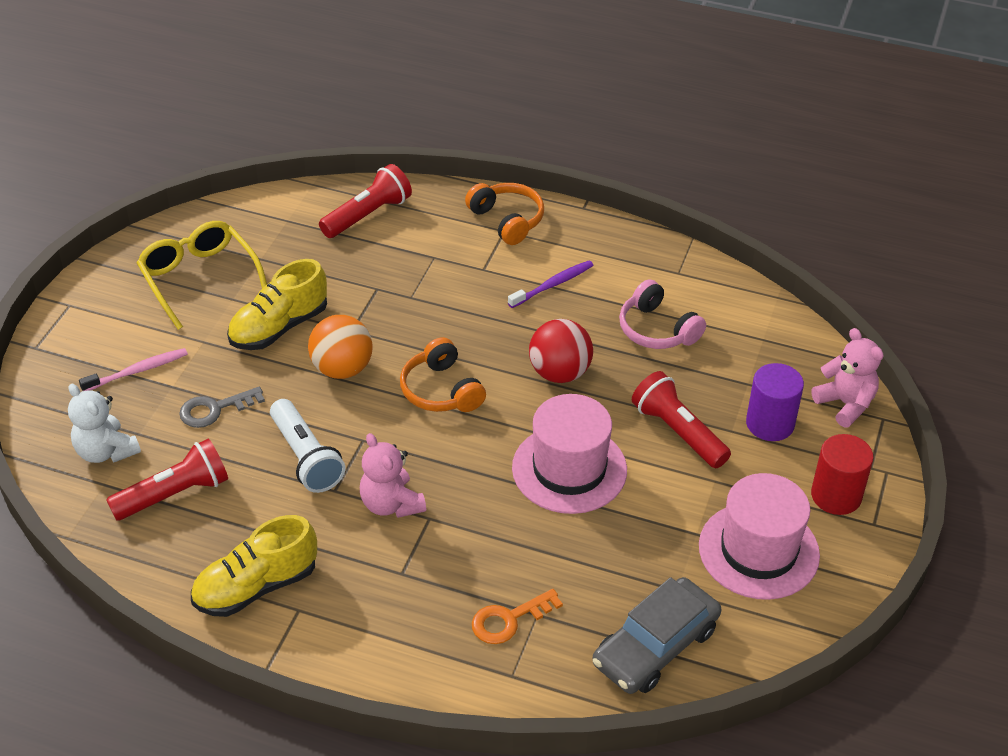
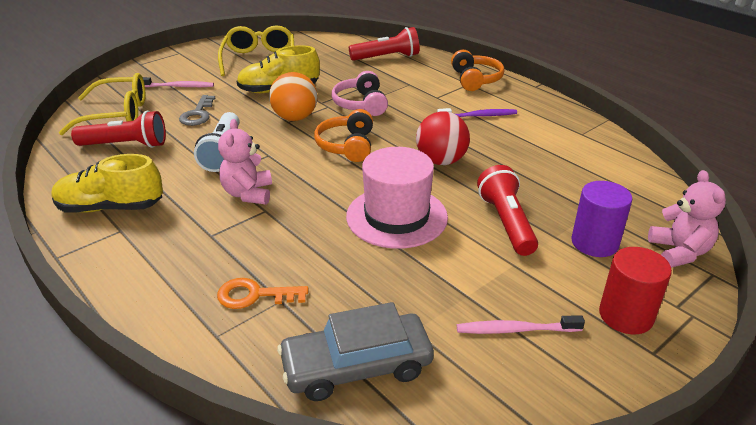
camera: 30 degrees right, 10 degrees down
white teddy bear [68,384,141,463] -> yellow glasses [59,73,145,135]
grey key [179,387,265,428] -> grey key turned 90 degrees counterclockwise [179,95,215,126]
pink headphones [619,279,706,349] -> pink headphones moved to [332,71,388,116]
pink hat [699,473,820,600] -> pink toothbrush [457,315,585,334]

